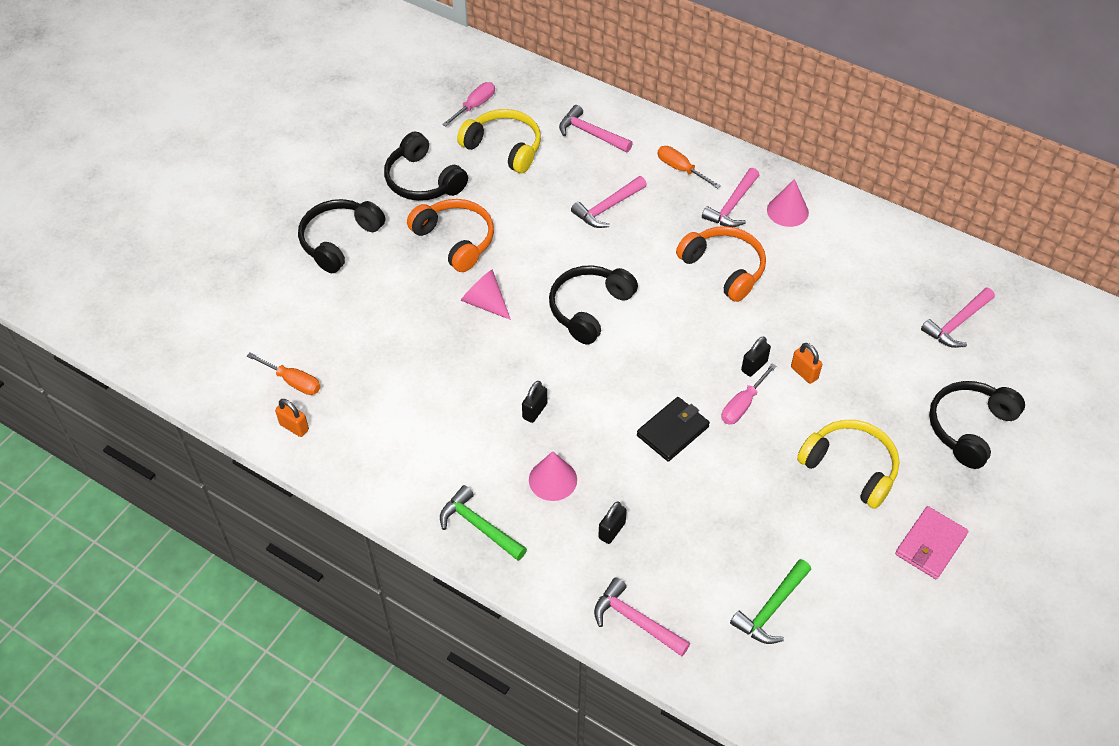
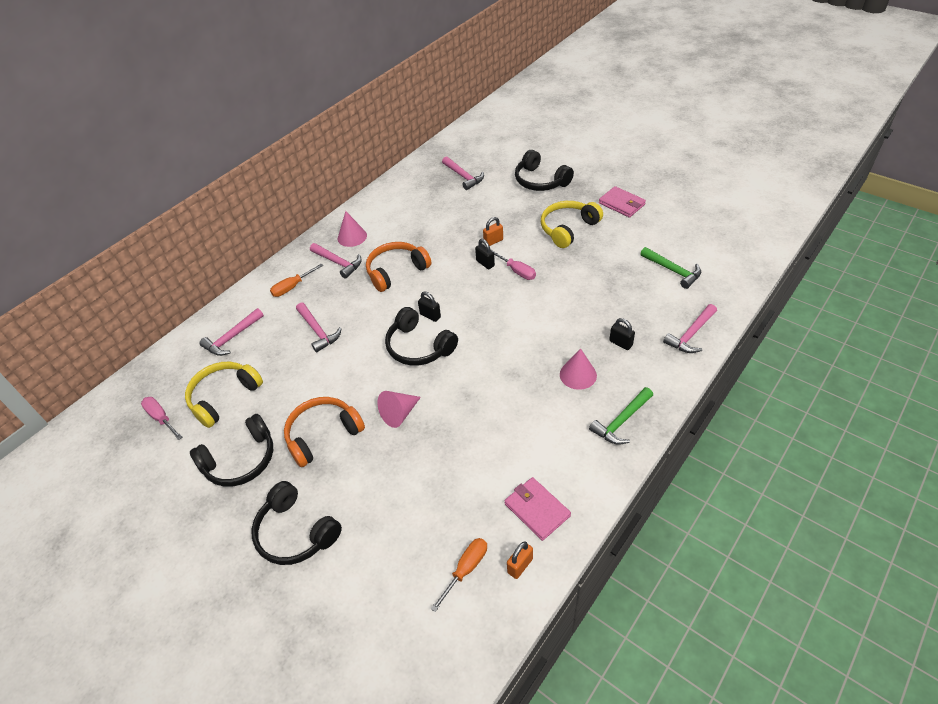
camera: 80 degrees left, 5 degrees down
black padlock [522,381,547,423] -> black padlock moved to [418,291,441,322]
black wallet [637,397,710,462] -> none
none -> pink wallet [504,477,571,541]

